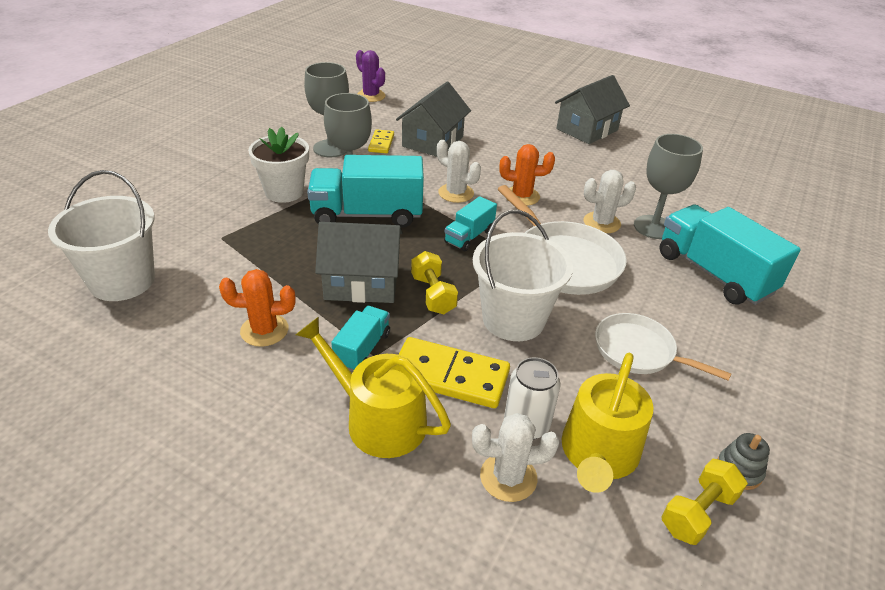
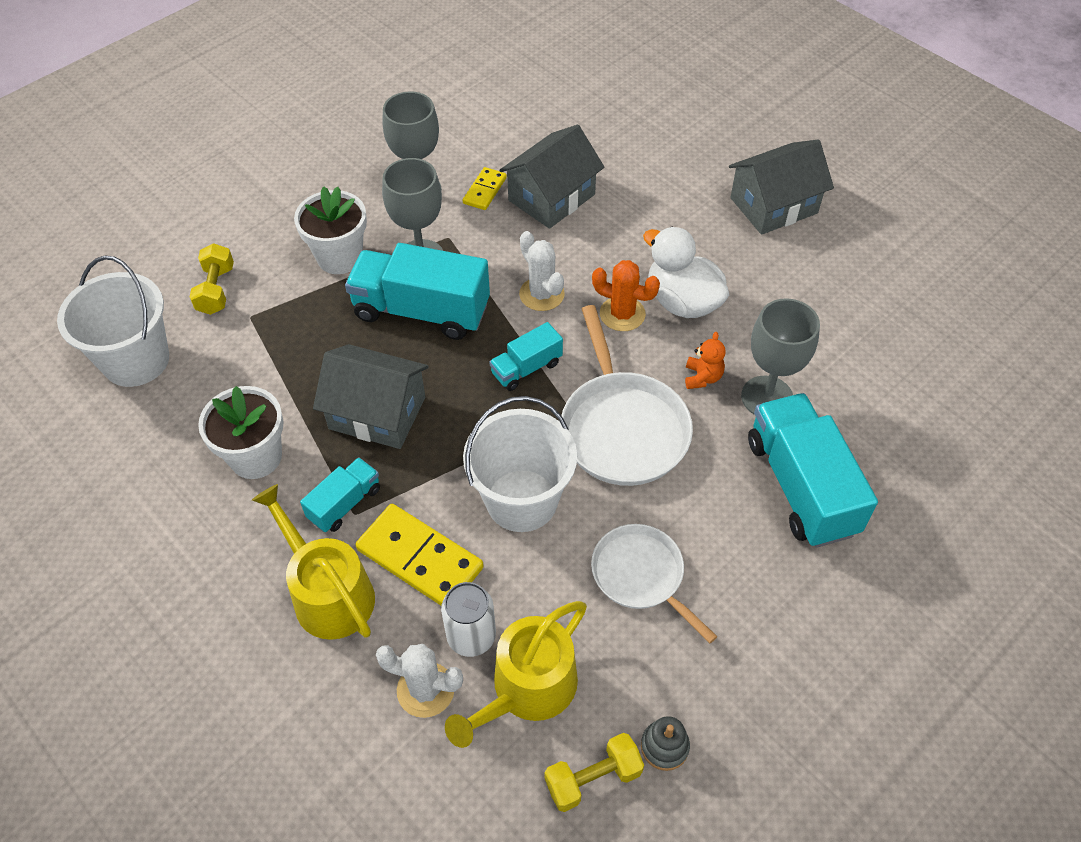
camera: 20 degrees right, 15 degrees up
orange cactus [219,269,295,347] -> white flower pot [198,386,284,479]
purple cactus [356,50,386,102] -> none
yellow dumbbell [411,251,458,314] -> yellow dumbbell moved to [190,243,234,315]
white cactus [583,170,636,233] -> orange teddy bear [685,332,726,389]
none -> white duck [643,227,729,318]

